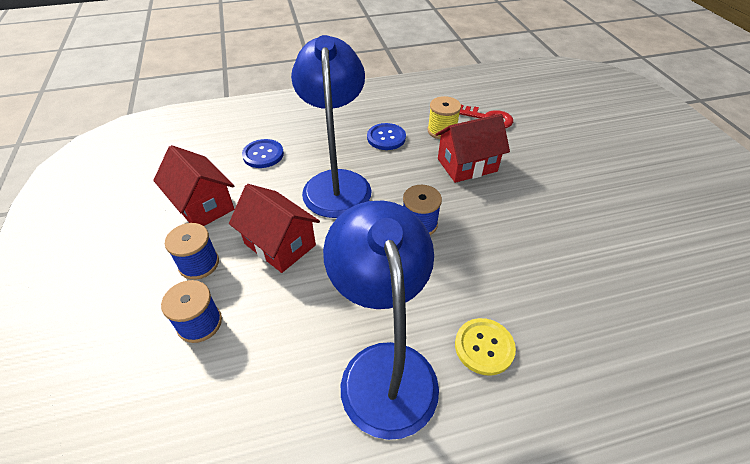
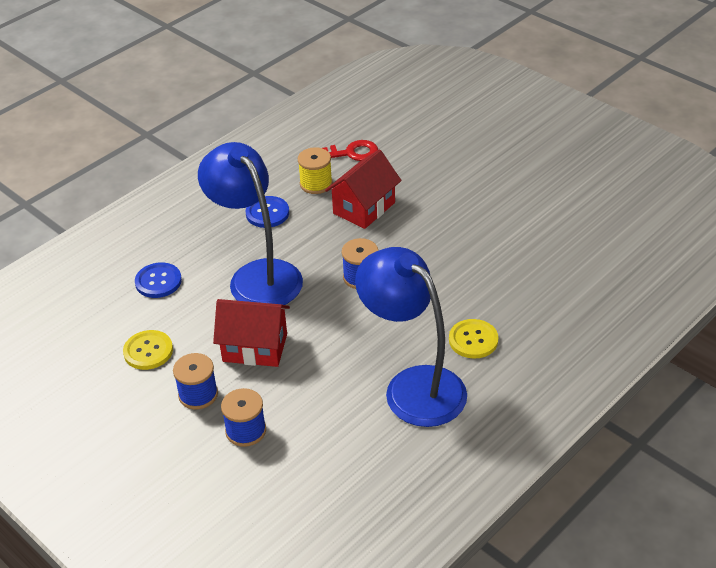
camera: 30 degrees left, 5 degrees down
red house [153,145,234,226] -> yellow button [123,330,173,370]

